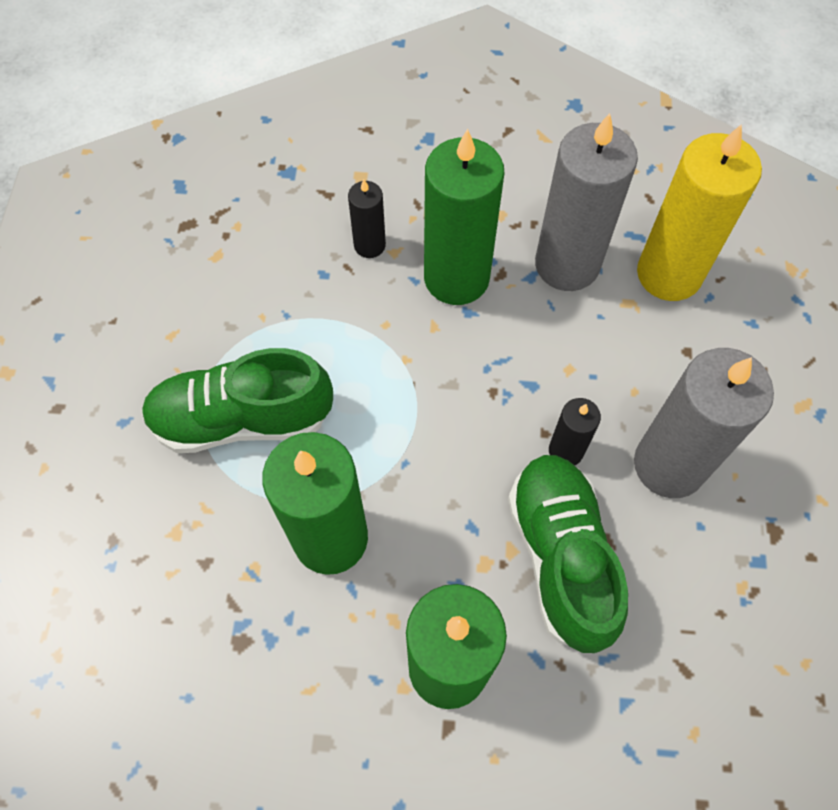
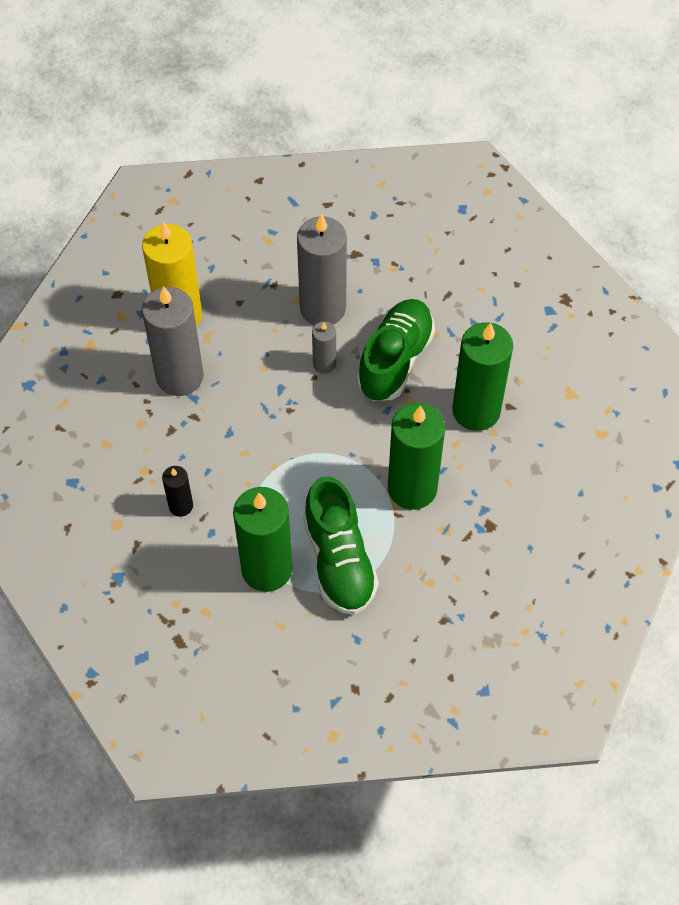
camera: 100 degrees left, 5 degrees down
green candle [424,129,504,305] -> green candle moved to [233,487,293,592]
green shoe [508,455,628,653] -> green shoe turned 135 degrees clockwise [357,299,435,401]
black candle [549,398,601,466] -> grey candle [312,321,336,374]

